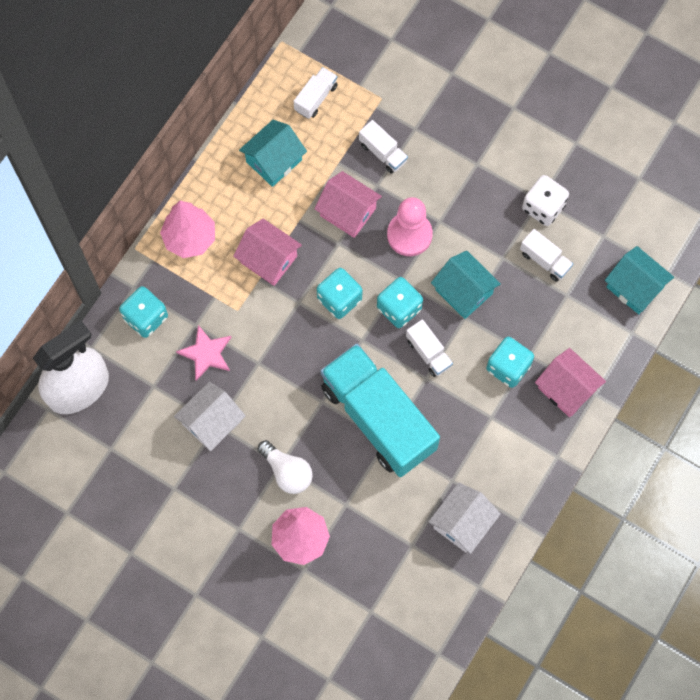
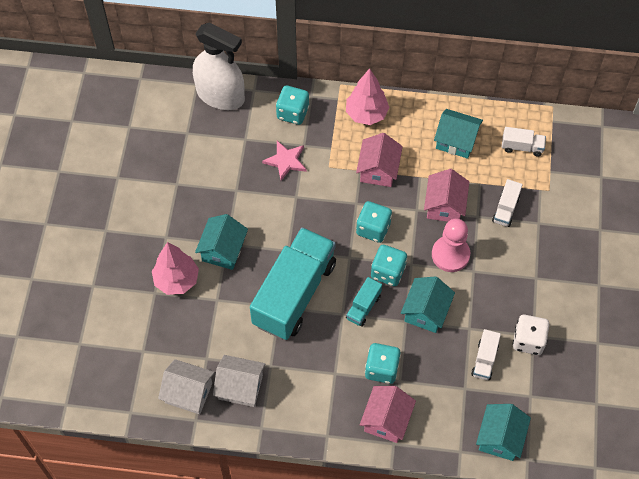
camera: 65 degrees right, 10 degrees down
white house [174,382,246,451] -> white house moved to [158,359,215,414]
white light bulb [258,440,313,494] -> turquoise house [195,214,248,270]
white truck [406,319,453,377] -> turquoise truck [346,277,382,327]

